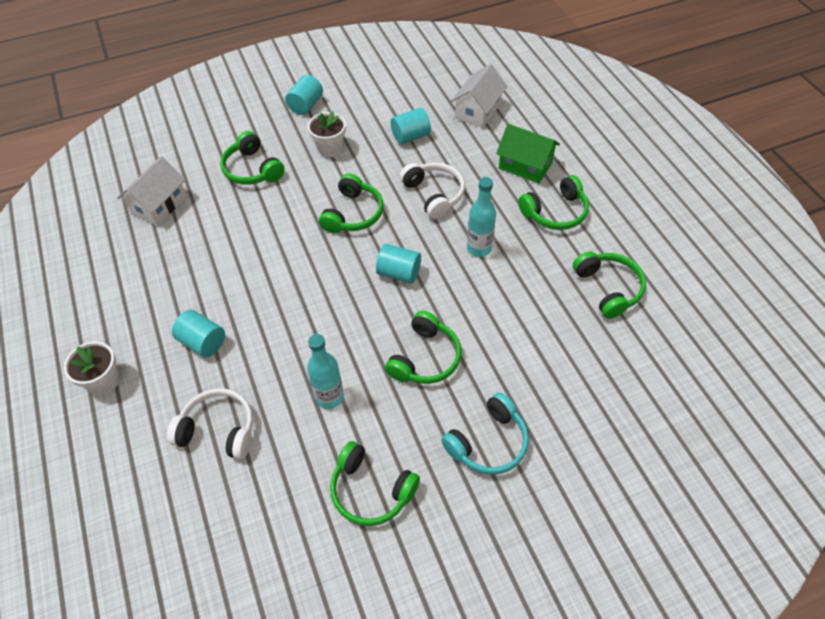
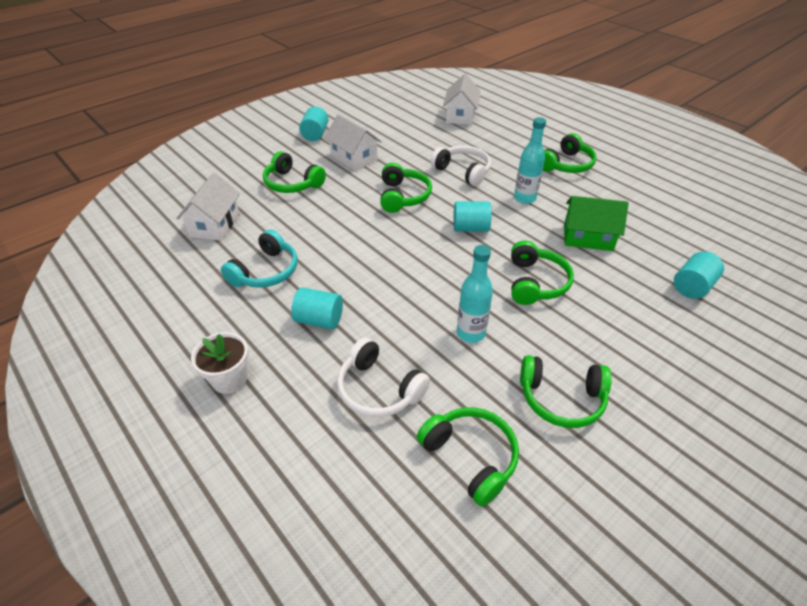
camera: 20 degrees left, 10 degrees down
white headphones [167,388,253,459] -> white headphones turned 135 degrees counterclockwise [337,338,430,417]
white flower pot [307,111,346,157] -> white house [325,114,382,171]
turquoise cylinder [391,108,431,144] -> turquoise cylinder moved to [674,251,724,299]
turquoise headphones [441,393,529,475] -> turquoise headphones moved to [221,229,297,288]
green house [496,124,560,184] -> green house moved to [564,196,629,251]
green headphones [573,252,646,319] -> green headphones moved to [417,407,519,506]

